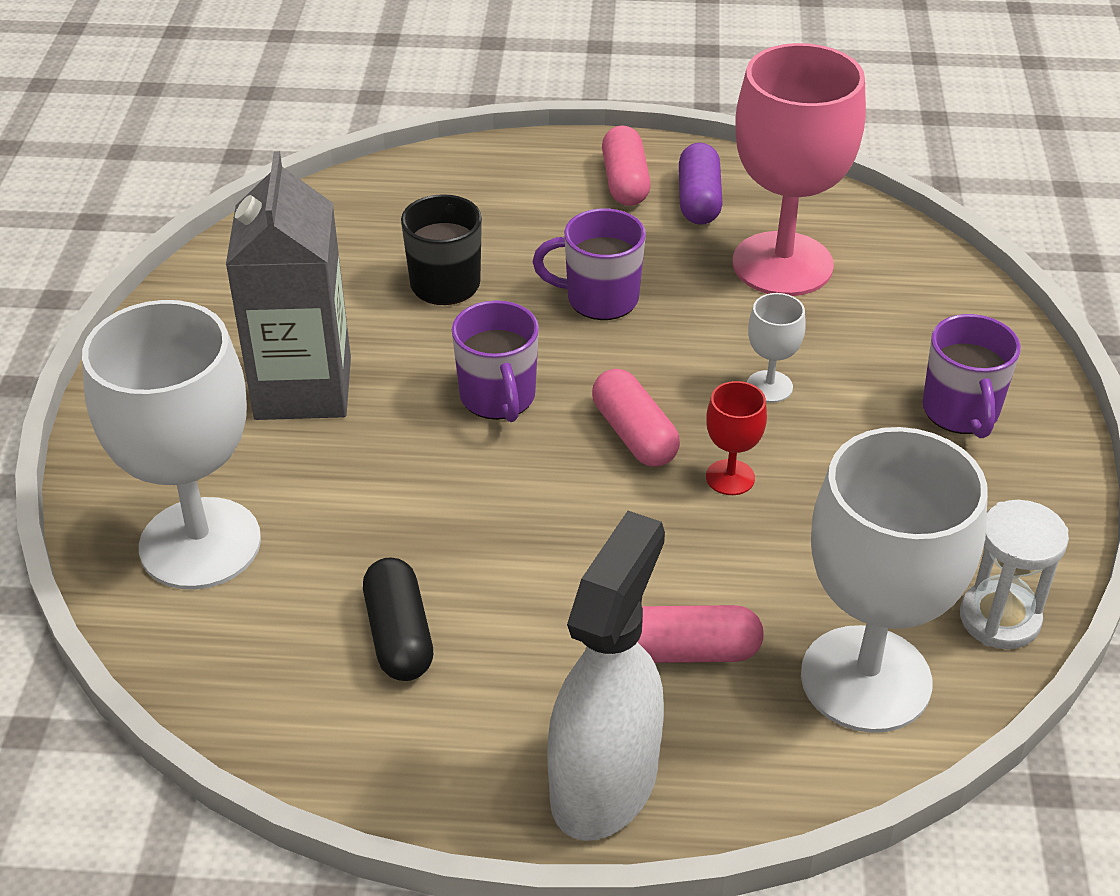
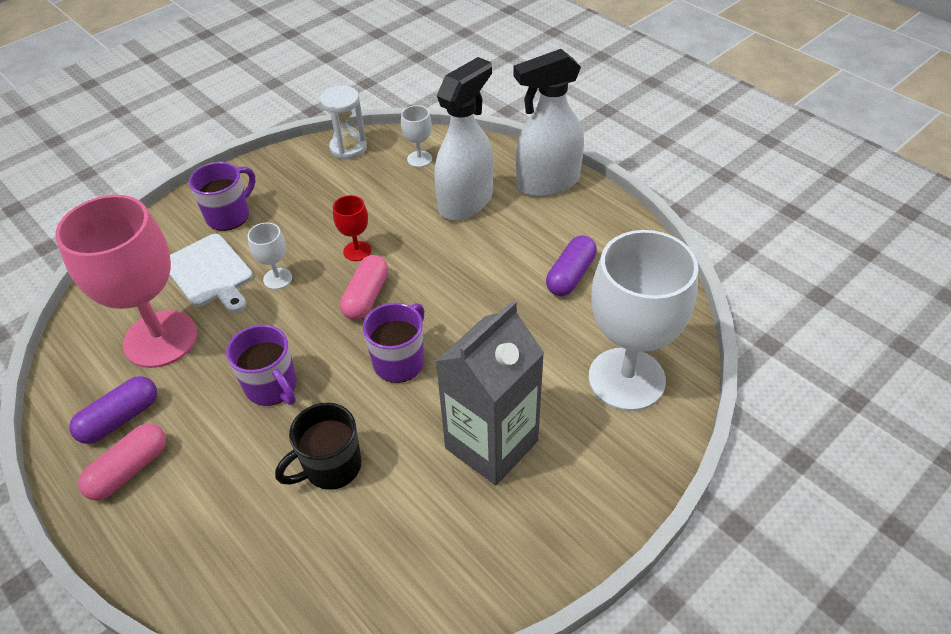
camera: 135 degrees left, 5 degrees up
black capsule [363,558,433,681] -> purple capsule [546,235,597,296]
pink capsule [638,605,764,663] -> white spray bottle [434,57,493,221]
white goblet [801,427,988,733] -> white goblet [401,105,432,167], size x0.42
none -> white cutting board [169,234,253,313]

